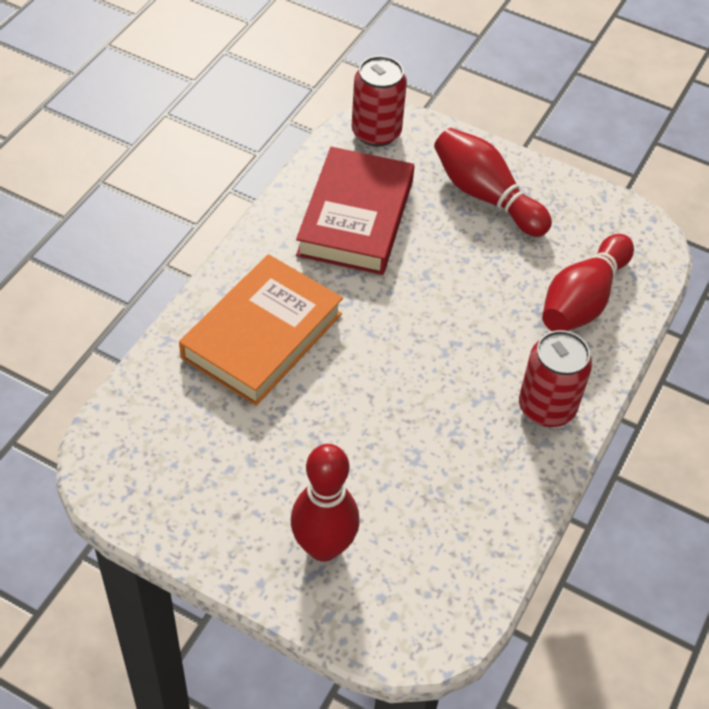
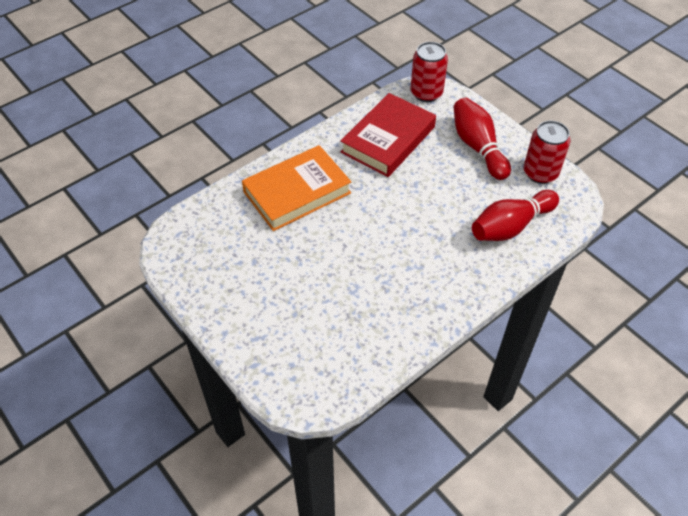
camera: 25 degrees right, 0 degrees up
red bowling pin [291,444,359,562] -> none
red can [519,330,592,427] -> red can moved to [524,121,570,184]

